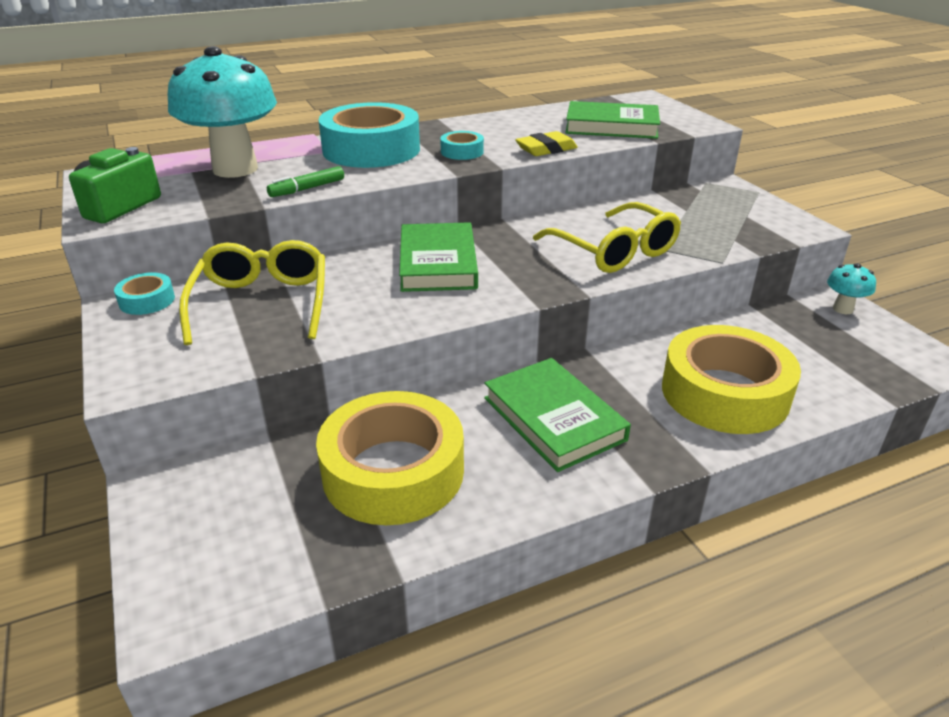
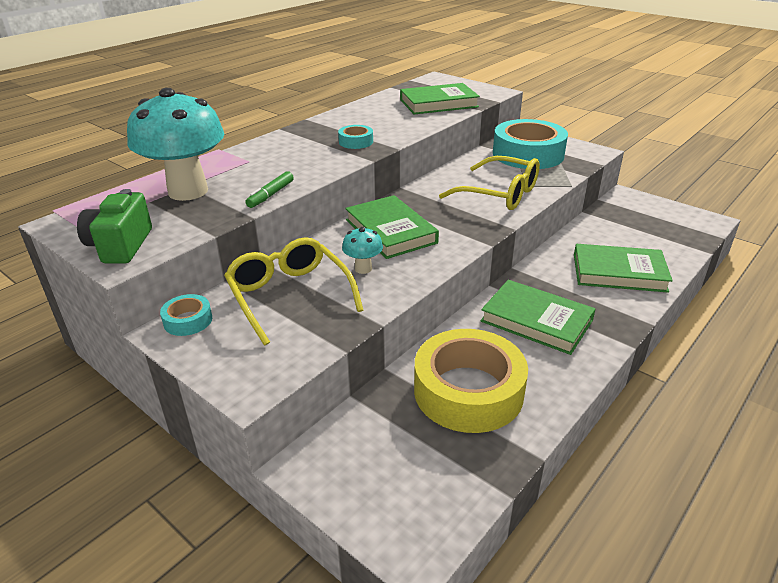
camera: 25 degrees left, 0 degrees up
turquoise tape [318,102,420,168] -> turquoise tape moved to [493,119,568,169]
yellow eraser [515,131,578,156] -> none
yellow tape [662,325,801,434] -> green book [574,244,673,293]
turquoise mushroom [827,263,876,314] -> turquoise mushroom moved to [342,227,383,274]

